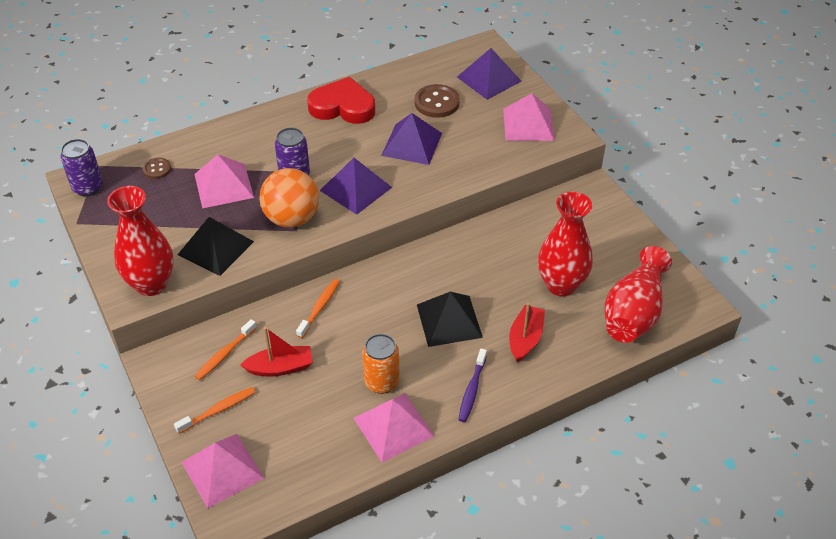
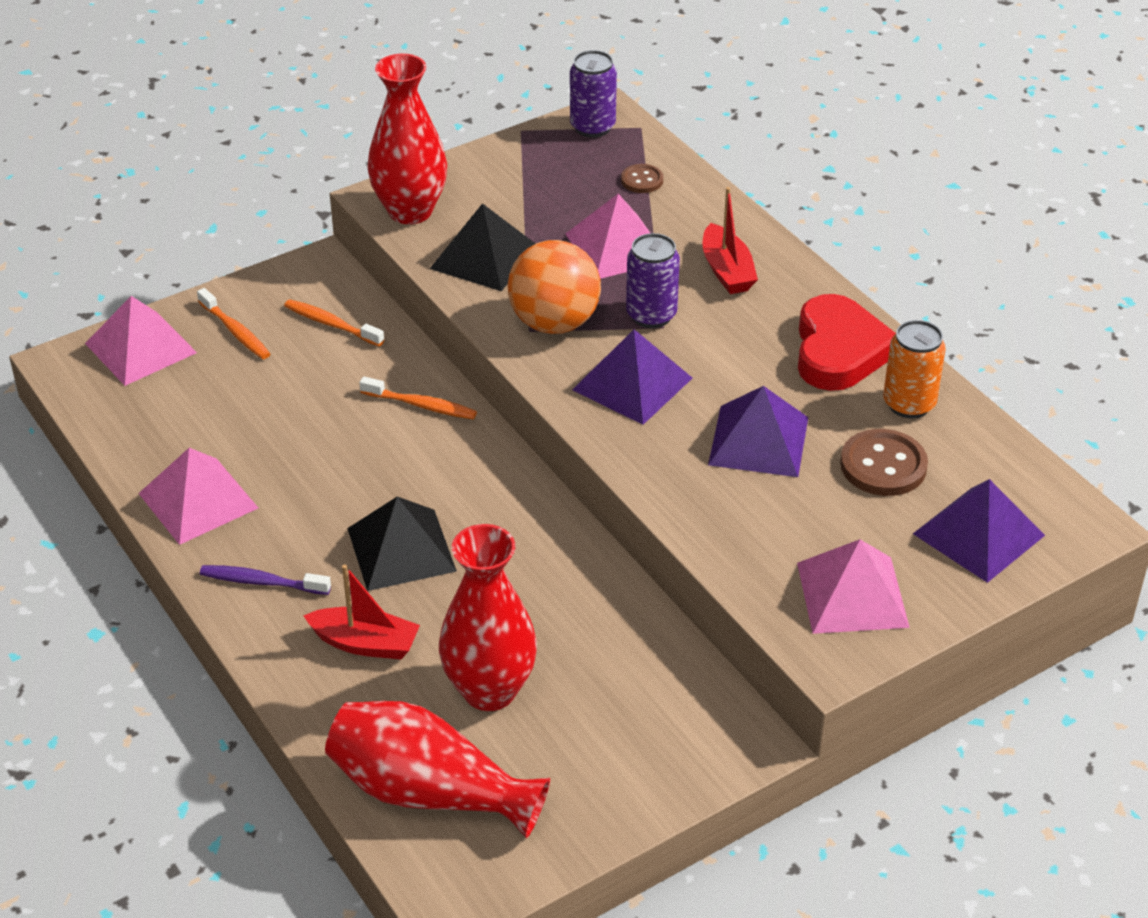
camera: 85 degrees right, 5 degrees down
red boat [241,327,313,377] -> red boat moved to [702,187,758,294]
orange can [362,334,400,394] -> orange can moved to [883,320,946,418]

